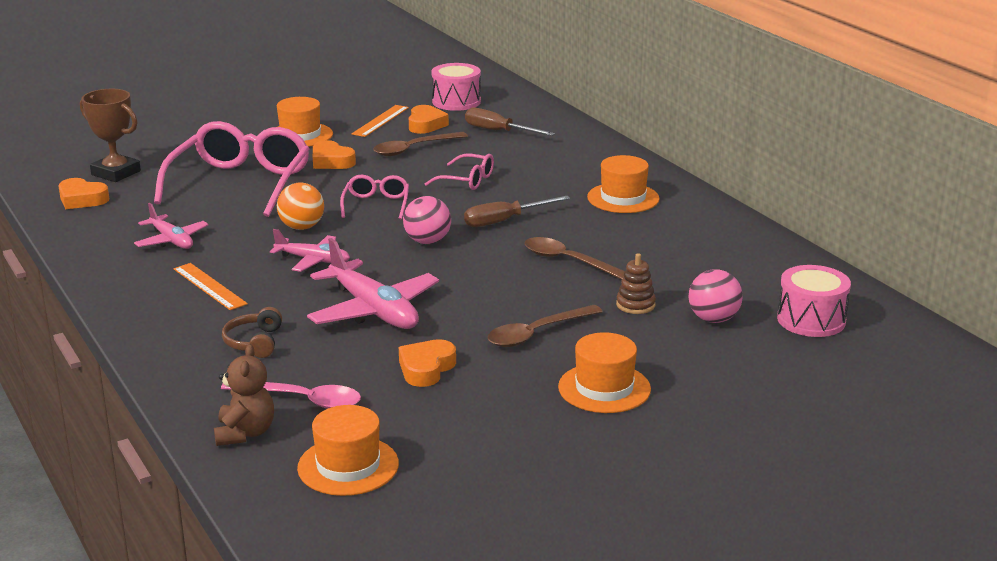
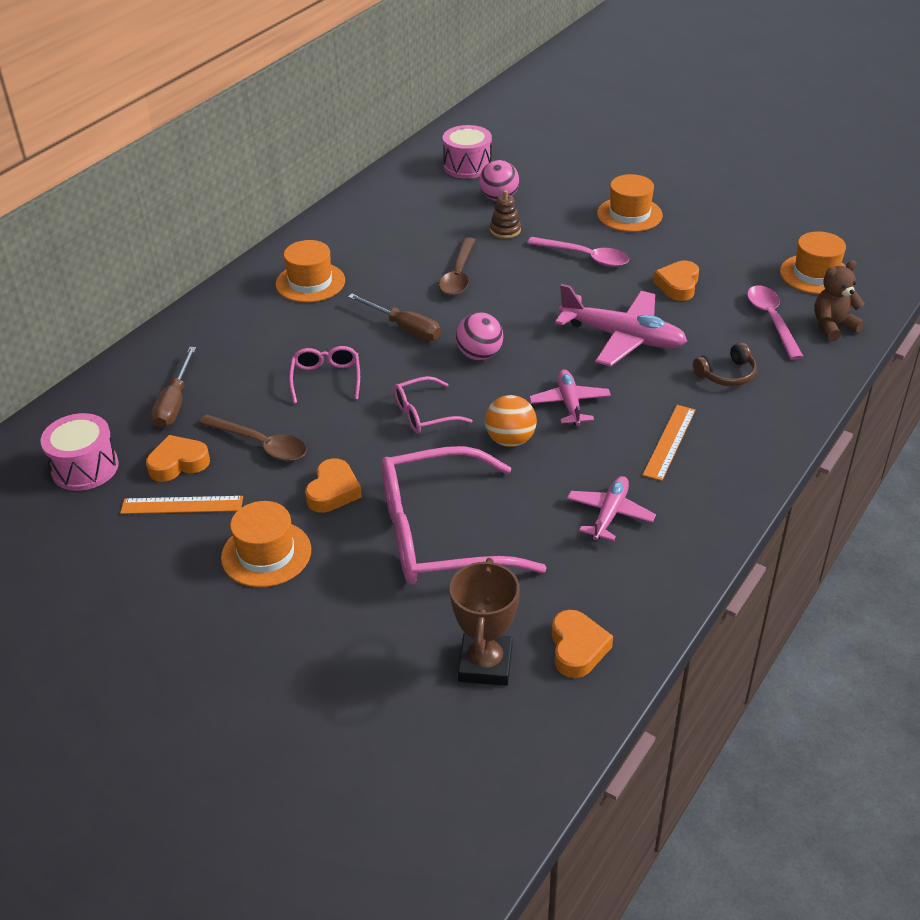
camera: 115 degrees left, 15 degrees up
pink plane [307,238,439,329] -> pink plane turned 90 degrees clockwise [555,284,687,367]
orange heart [399,339,456,387] -> orange heart turned 105 degrees clockwise [653,261,699,301]
brown spoon [488,305,603,347] -> pink spoon [527,237,629,267]

